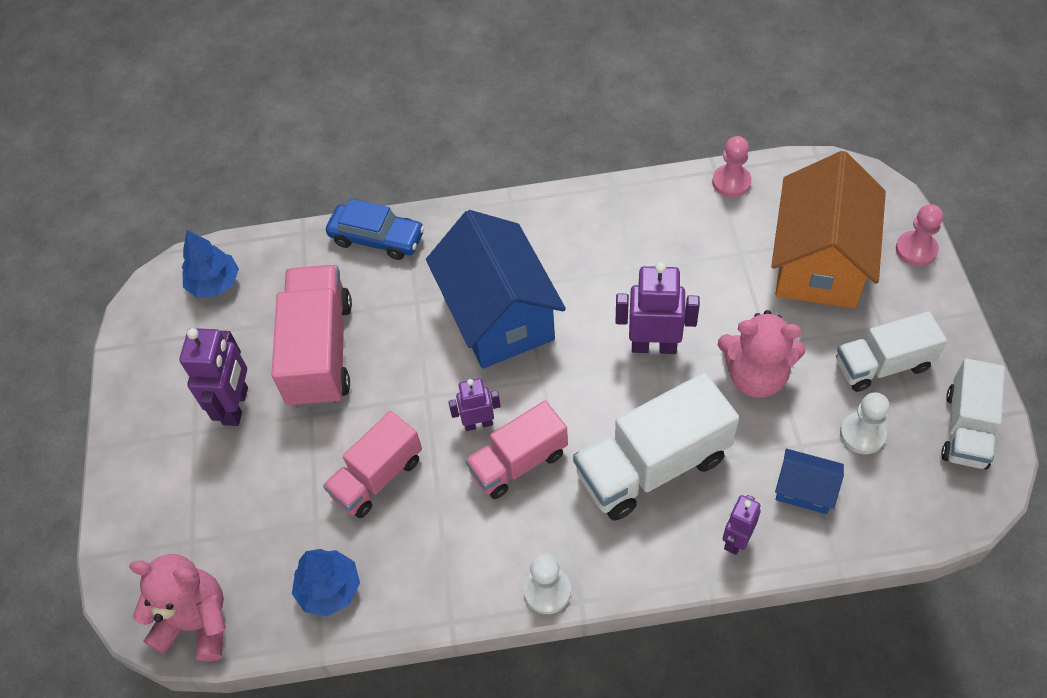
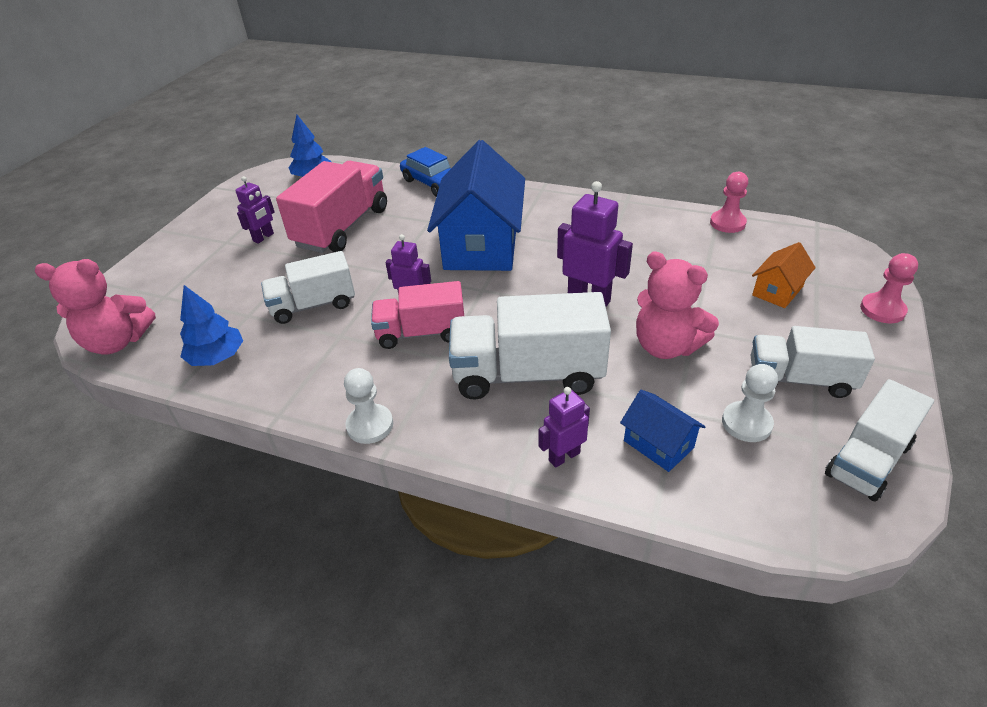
camera: 25 degrees right, 15 degrees down
pink teddy bear [129,554,226,661] -> pink teddy bear turned 135 degrees clockwise [35,259,156,355]
purple robot [179,328,248,426] -> purple robot [235,176,275,244], size x0.60
pink truck [323,411,422,518] -> white truck [261,251,355,324]
orange house [771,151,886,308] -> orange house [752,242,816,308], size x0.45

